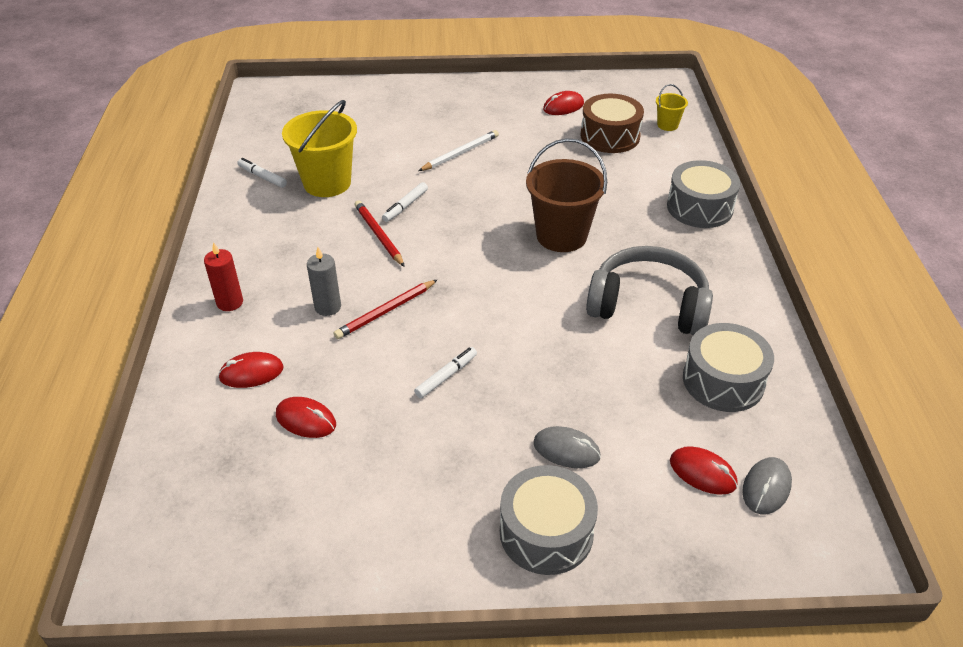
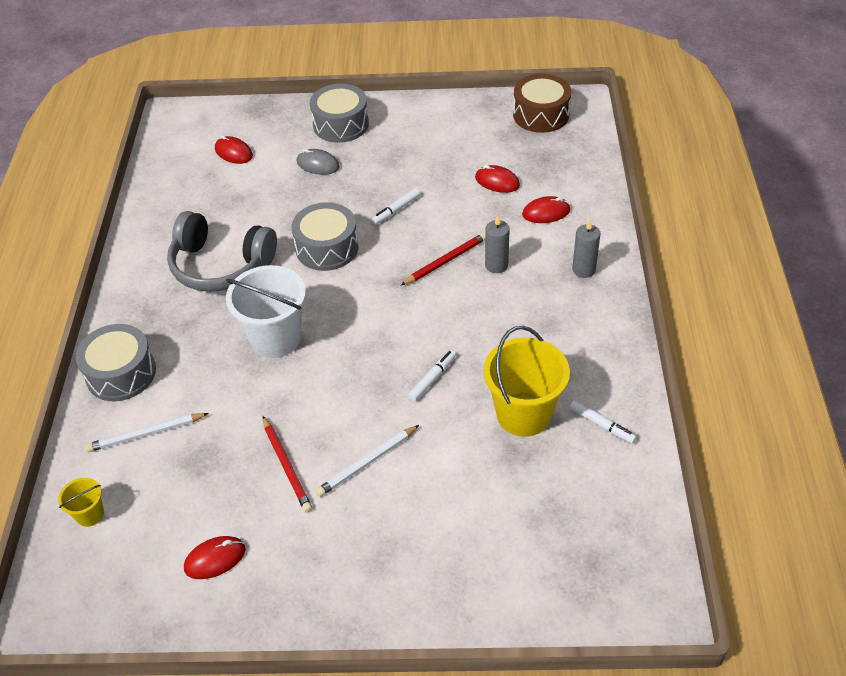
camera: 175 degrees left, 5 degrees up
red candle [204,242,243,311] -> grey candle [572,220,600,278]
red pencil [354,200,405,267] -> red pencil moved to [263,416,312,513]
brown bucket [526,138,607,252] -> white bucket [226,265,306,358]
brown drum [581,94,644,153] -> brown drum moved to [513,74,571,133]
grey drum [683,323,774,412] -> grey drum moved to [291,202,359,271]
grey mouse [742,457,792,515] -> none
none -> white pencil [85,413,209,452]

